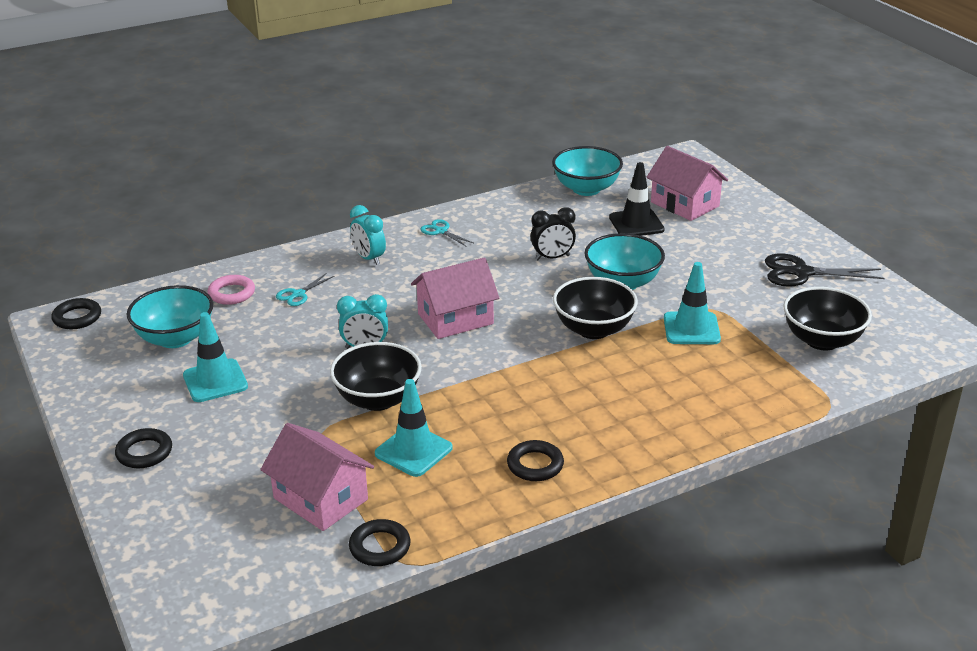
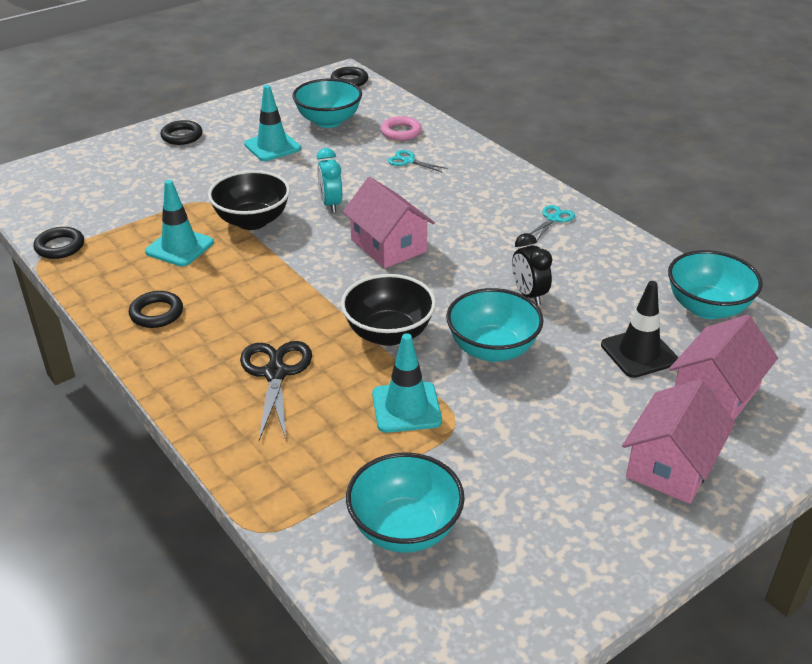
camera: 80 degrees right, 5 degrees up
pink house [260,423,374,531] -> pink house moved to [622,379,735,504]
turquoise clock [350,205,386,265] -> none
black scissors [765,254,885,287] -> black scissors moved to [240,341,312,441]
black bowl [783,287,872,351] -> turquoise bowl [346,452,465,553]

